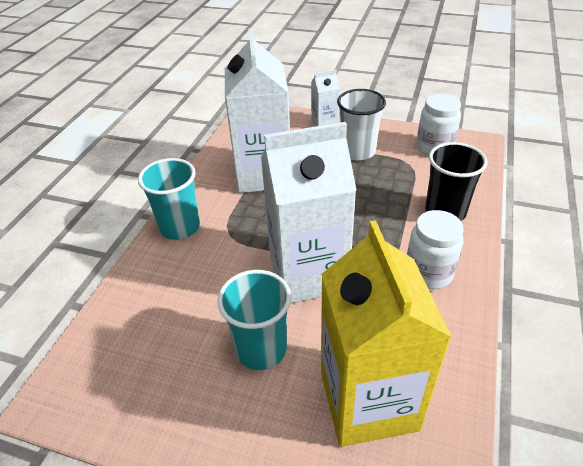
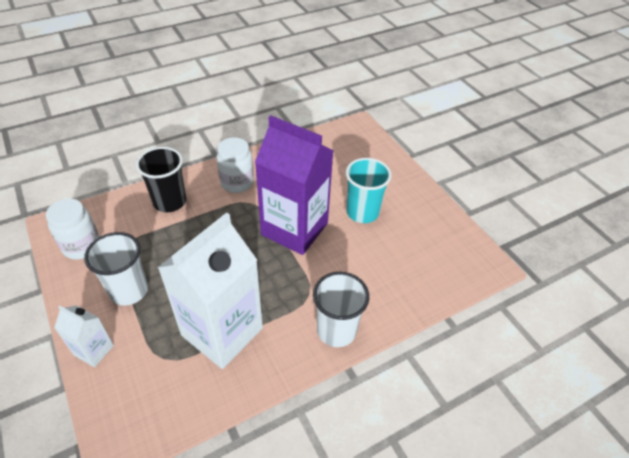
camera: 140 degrees left, 5 degrees up
turquoise cup [138,158,200,240] -> white cup [313,272,369,347]
white carton [261,122,356,303] -> purple carton [255,115,334,255]
yellow carton [321,220,452,447] -> none

